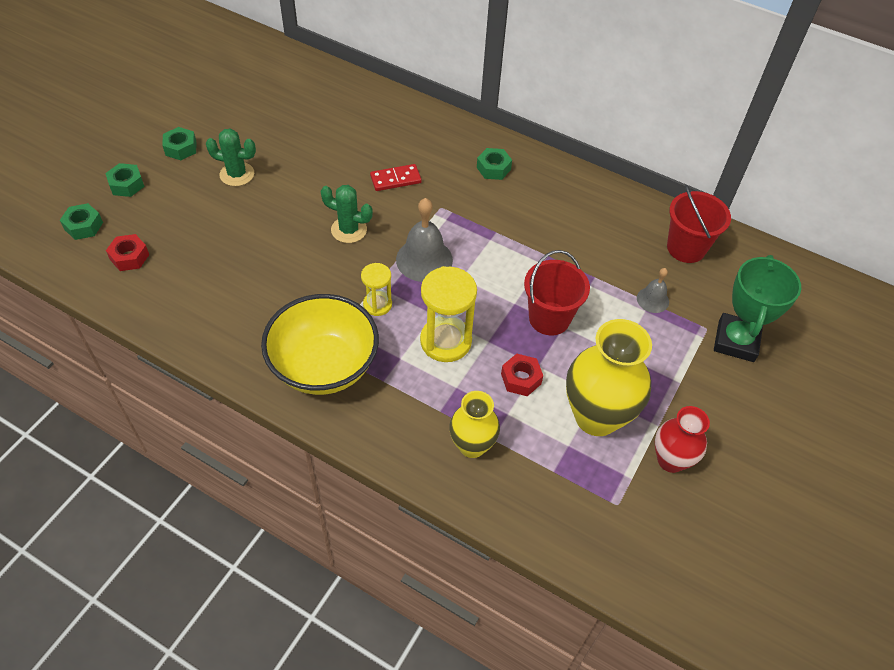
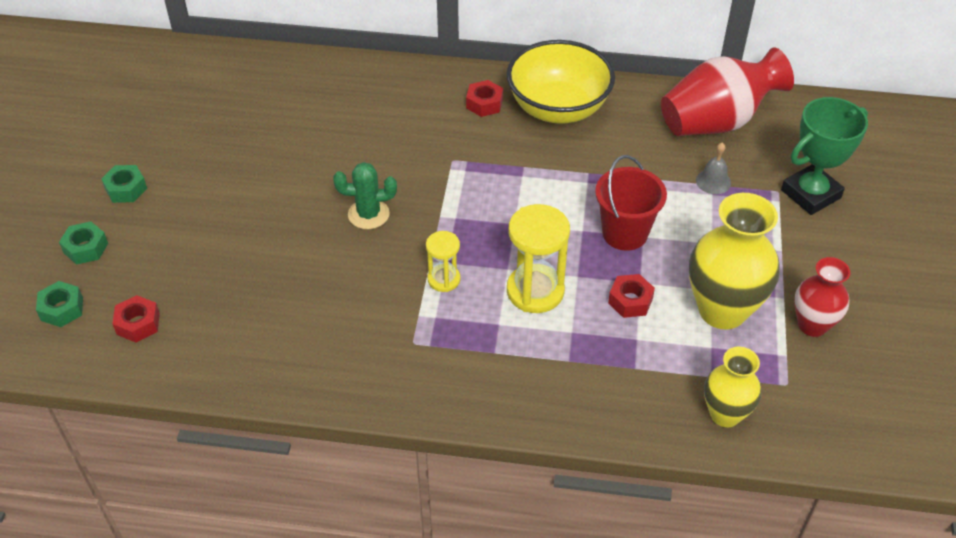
camera: 20 degrees left, 5 degrees down
green cactus [206,128,256,186] -> none
yellow bowl [261,294,379,395] -> yellow bowl moved to [507,40,615,124]
red domino [370,164,422,191] -> none
grey bell [396,198,453,282] -> none
yellow vase [449,391,500,458] -> yellow vase moved to [704,347,761,427]
green nut [477,148,512,180] -> red nut [466,80,503,117]
red bucket [667,185,731,263] -> red vase [661,47,794,136]
green trophy [714,255,801,362] -> green trophy turned 60 degrees clockwise [781,97,868,215]

